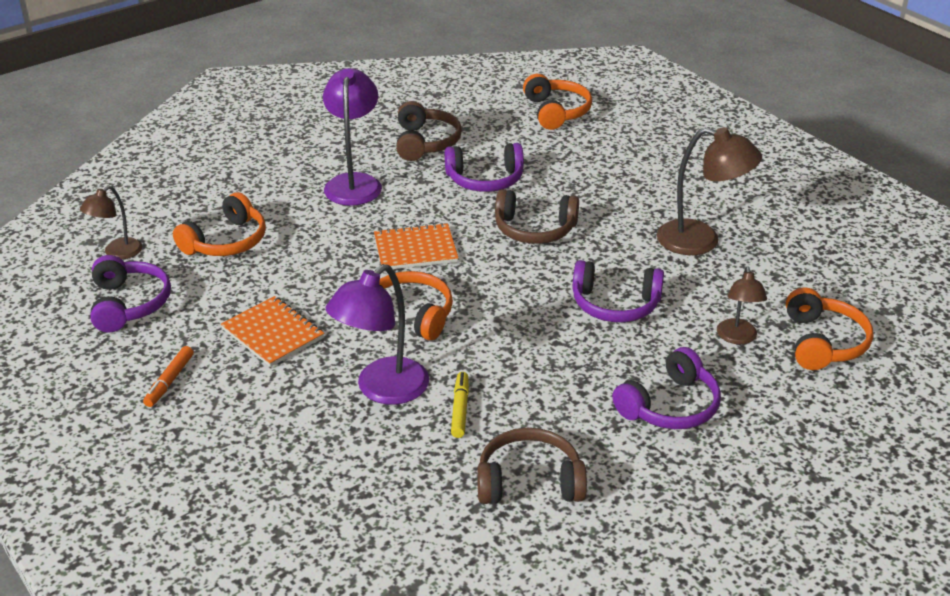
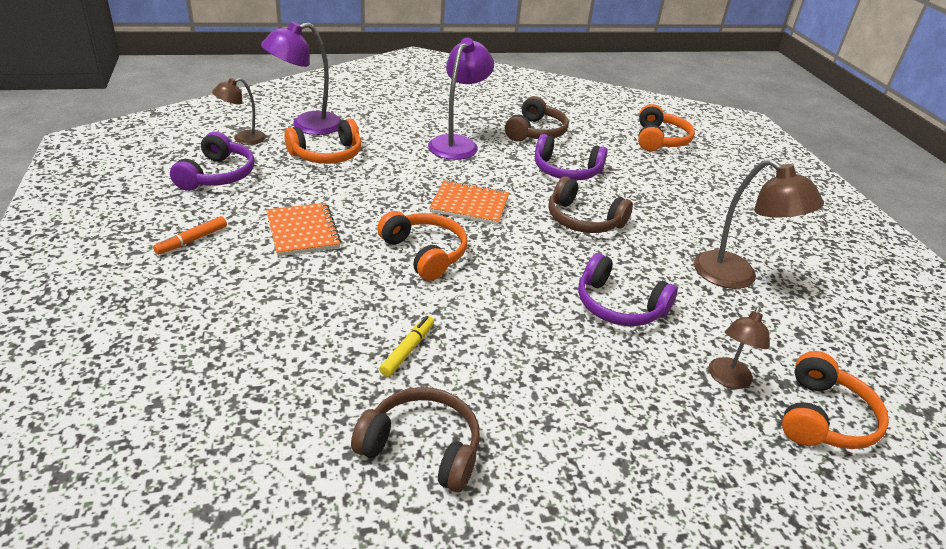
camera: 20 degrees right, 0 degrees up
purple lamp [326,264,429,405] -> purple lamp moved to [261,21,342,135]
purple headphones [612,347,721,429] -> none

